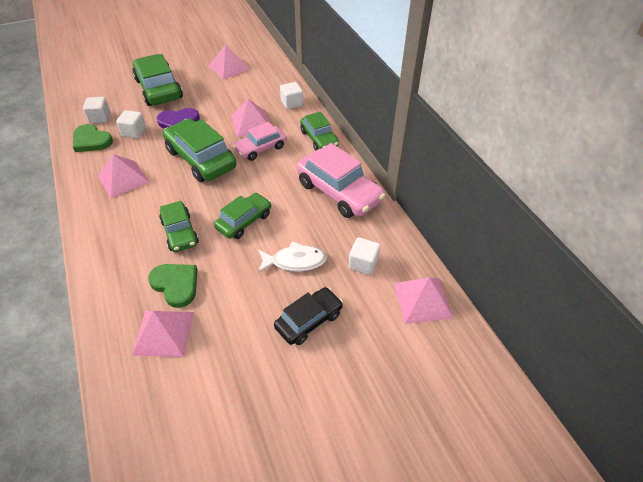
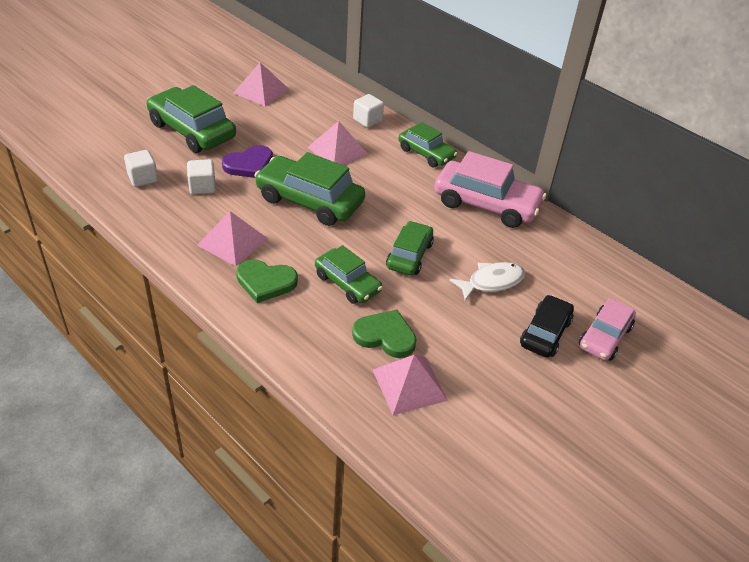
camera: 25 degrees left, 5 degrees down
green heart [73,124,113,152] -> green heart moved to [236,260,298,303]
pink car [233,122,287,161] -> pink car moved to [579,298,636,361]
white cube [348,237,380,275] -> none
pink pyramid [394,277,453,324] -> none

